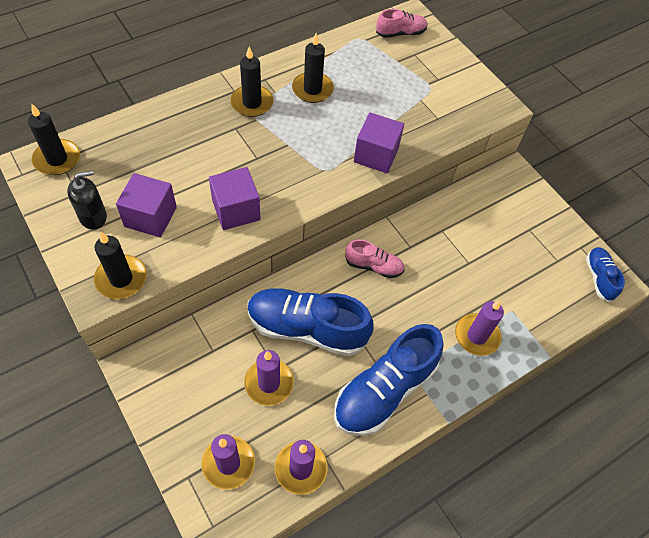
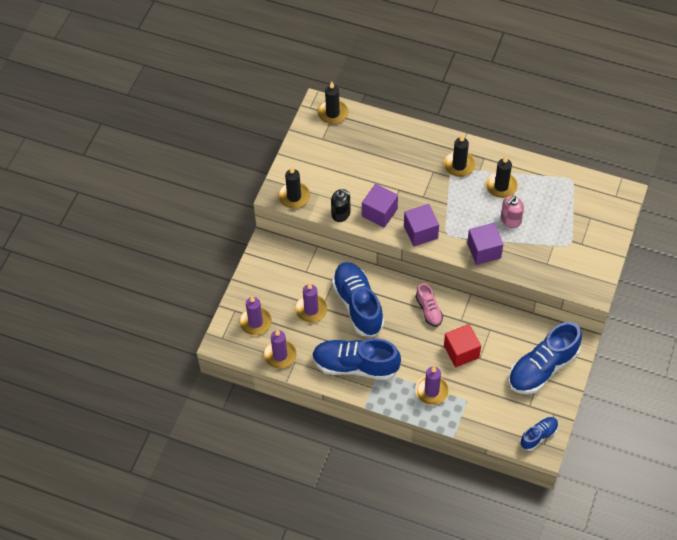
camera: 60 degrees right, 0 degrees up
black soap dispenser [67,170,107,230] -> black soap dispenser moved to [331,189,350,222]
purple cube [116,173,177,238] -> purple cube moved to [404,204,439,246]
pink shoe [376,9,428,38] -> none
none -> red cube [444,324,481,367]
none -> pink soap dispenser [501,196,524,228]
none -> blue shoe [508,322,582,394]

